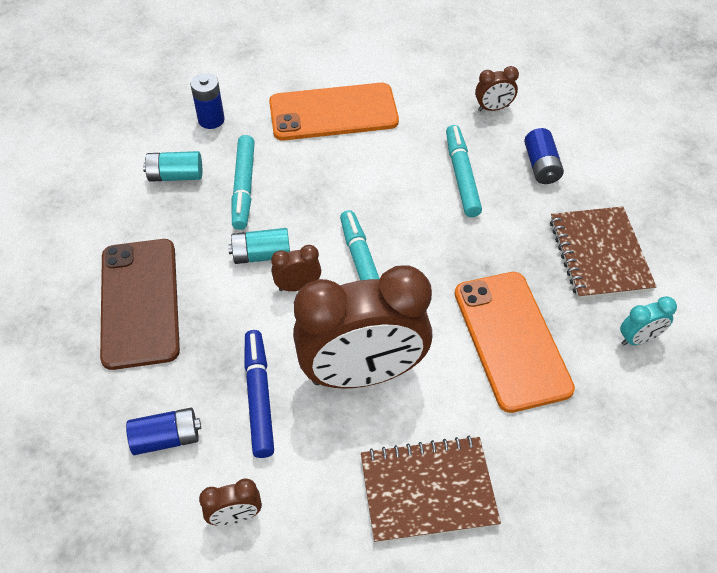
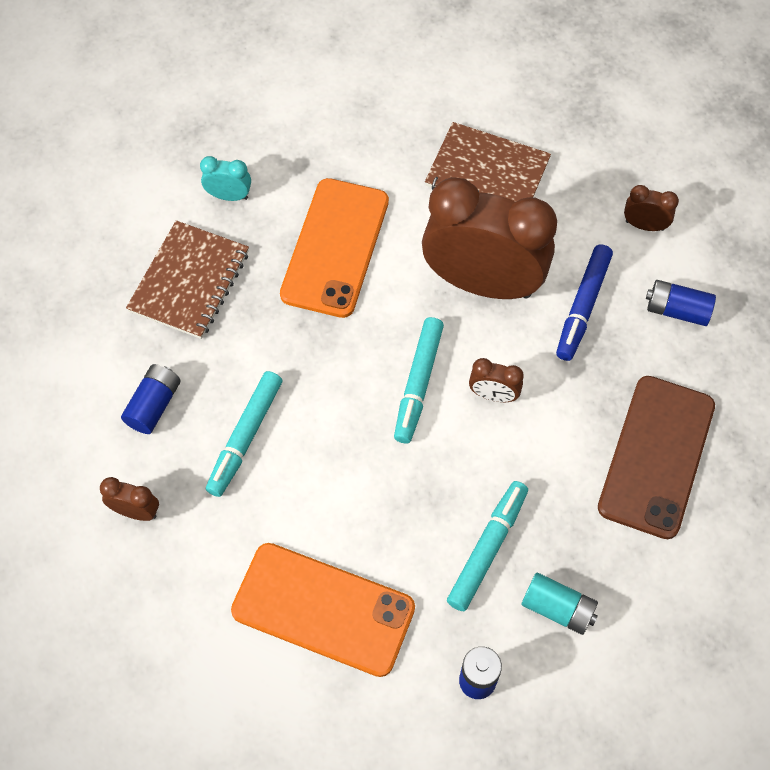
camera: 150 degrees left, 10 degrees up
turquoise battery [228,228,290,264] -> none

